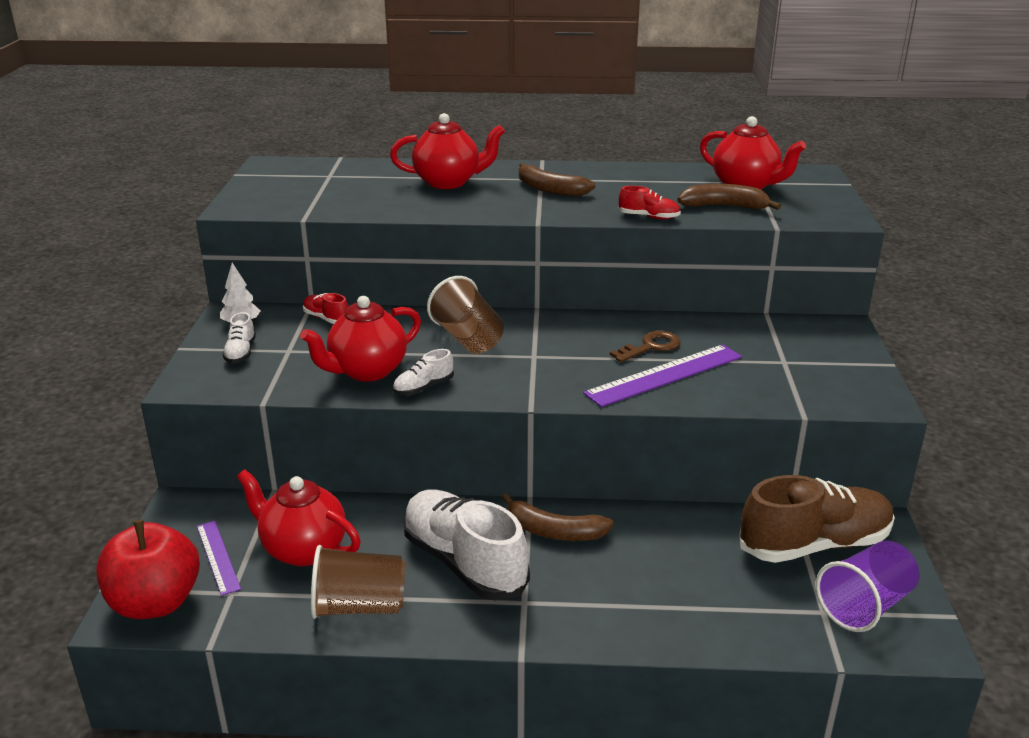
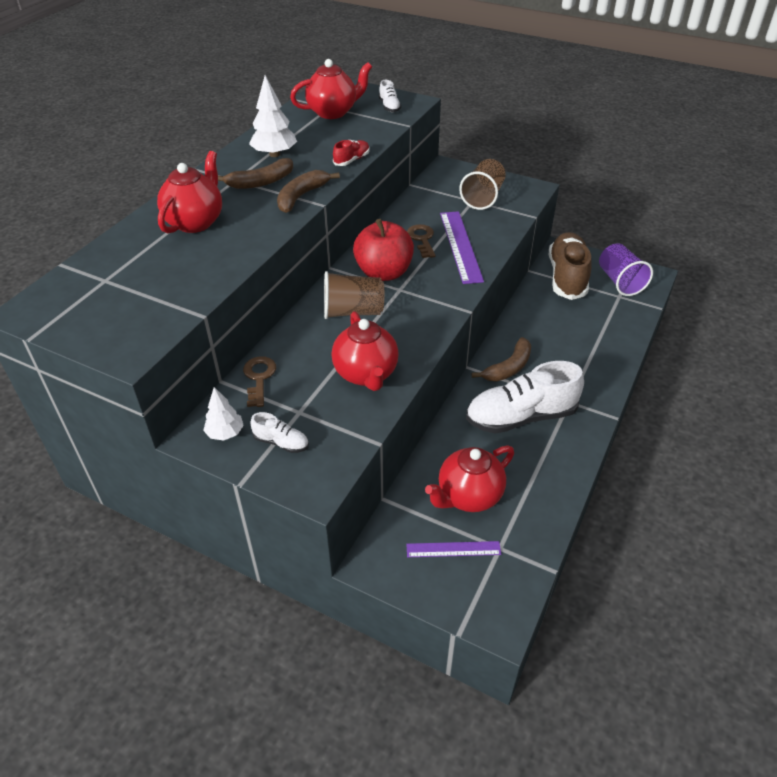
camera: 65 degrees left, 15 degrees up
red apple [96,520,200,619] -> red apple moved to [353,219,414,281]
red shoe [303,293,349,324] -> brown key [243,356,276,407]
brown cup [311,545,405,619] -> brown cup moved to [459,159,506,210]
white shoe [393,349,454,395] -> white shoe moved to [379,80,401,112]
brown banana [677,184,781,210] -> brown banana moved to [277,170,340,213]
none -> white tree [249,75,297,157]

